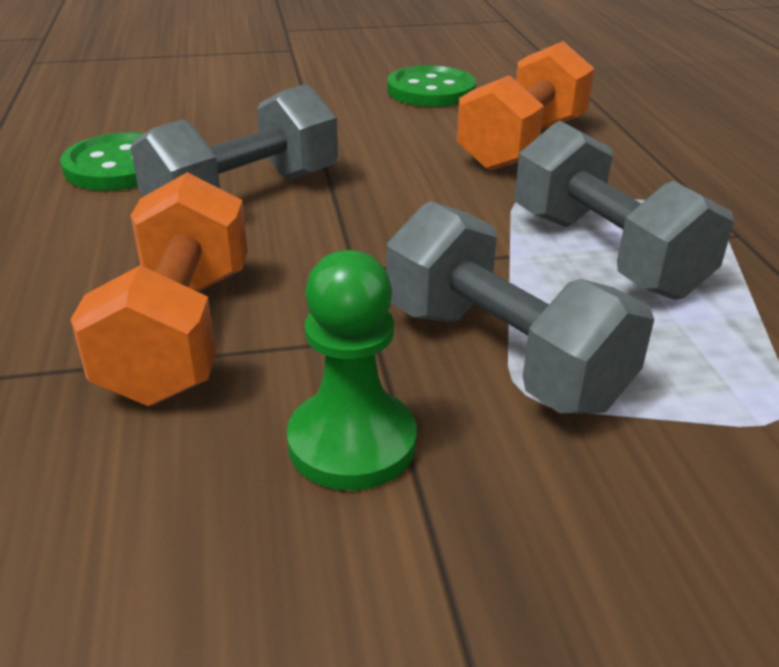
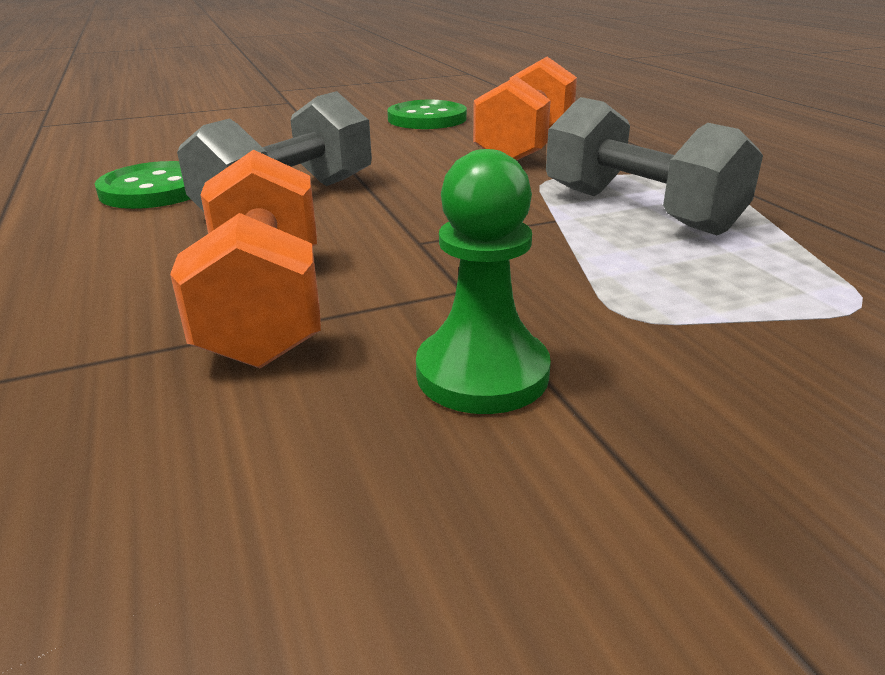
camera: 10 degrees left, 5 degrees down
grey dumbbell [386,201,654,414] -> none

